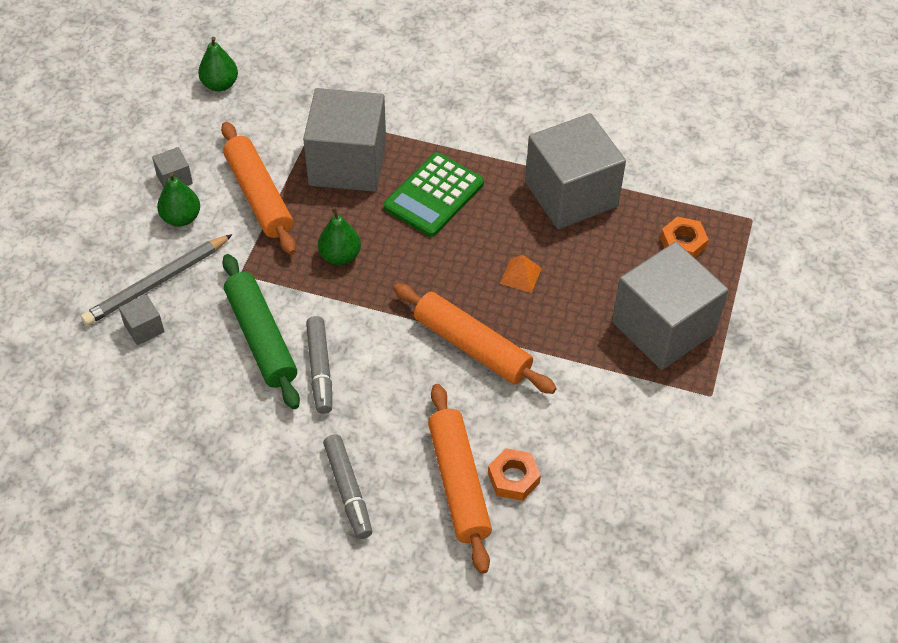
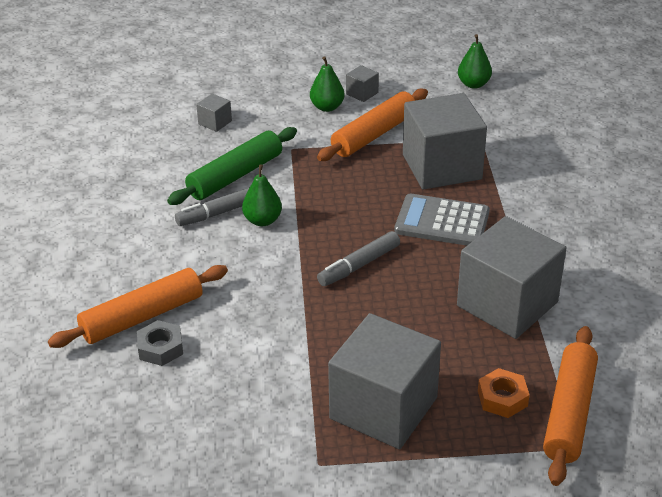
camera: 70 degrees right, 15 degrees down
grey pencil [81,234,233,326] -> none
green pear [318,207,361,265] -> green pear moved to [242,165,282,226]
grey marker [323,434,372,539] -> grey marker moved to [317,231,400,286]
green calculator [384,152,484,237] -> grey calculator [394,194,490,246]
orange rolling pin [393,283,557,394] -> orange rolling pin moved to [543,326,598,486]
orange nut [488,448,541,501] -> grey nut [137,320,183,366]
orange pyramid [500,255,542,293] -> none

